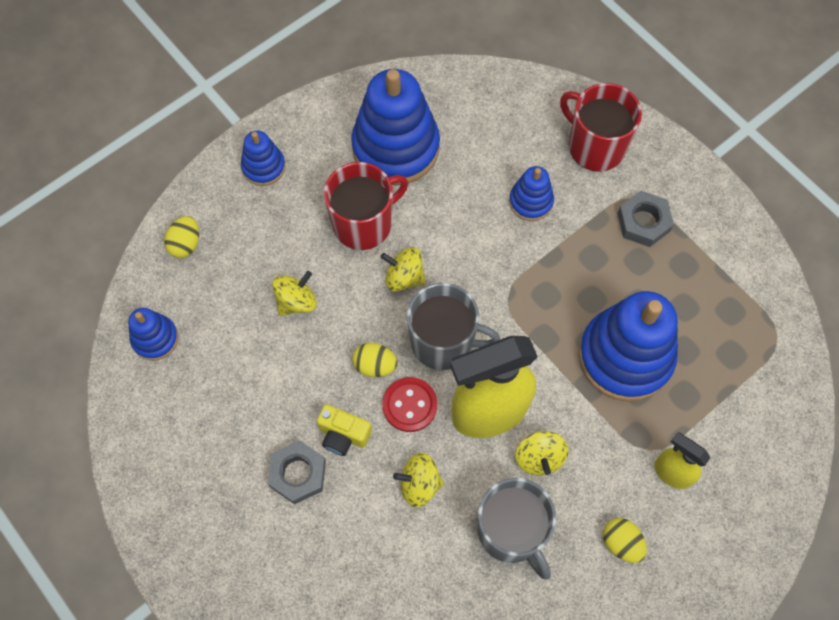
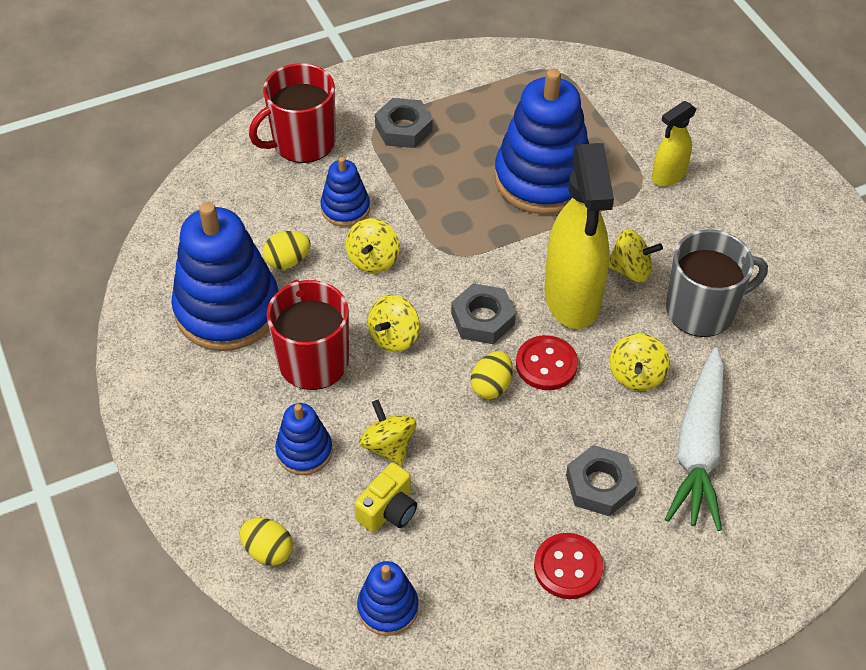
camera: 75 degrees left, 15 degrees down
blue stacking toy [241,131,285,186] -> blue stacking toy moved to [275,403,333,475]
yellow camera [317,404,372,456] -> yellow camera moved to [354,463,417,533]
grey mug [407,283,501,370] -> grey nut [451,283,516,344]
yellow egg [603,518,647,563] -> yellow egg moved to [263,231,311,269]
none -> yellow spinning top [346,218,400,273]
none -> red button [534,533,603,599]
none -> white carrot [665,347,724,531]

